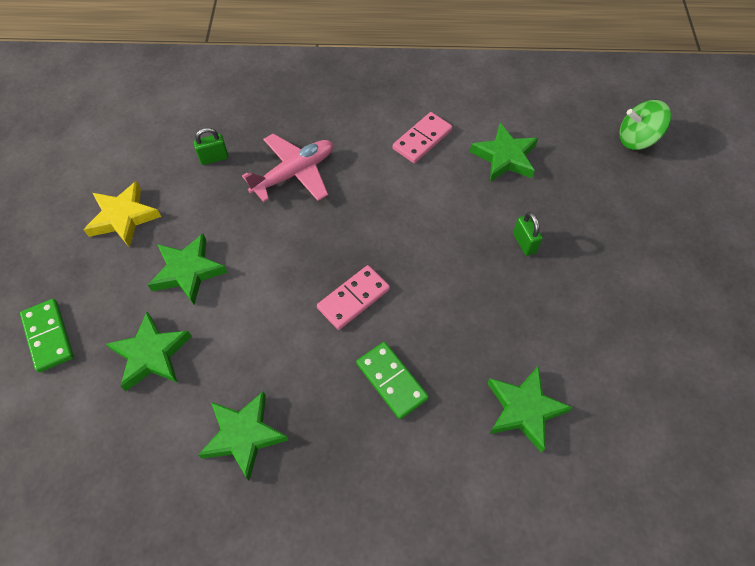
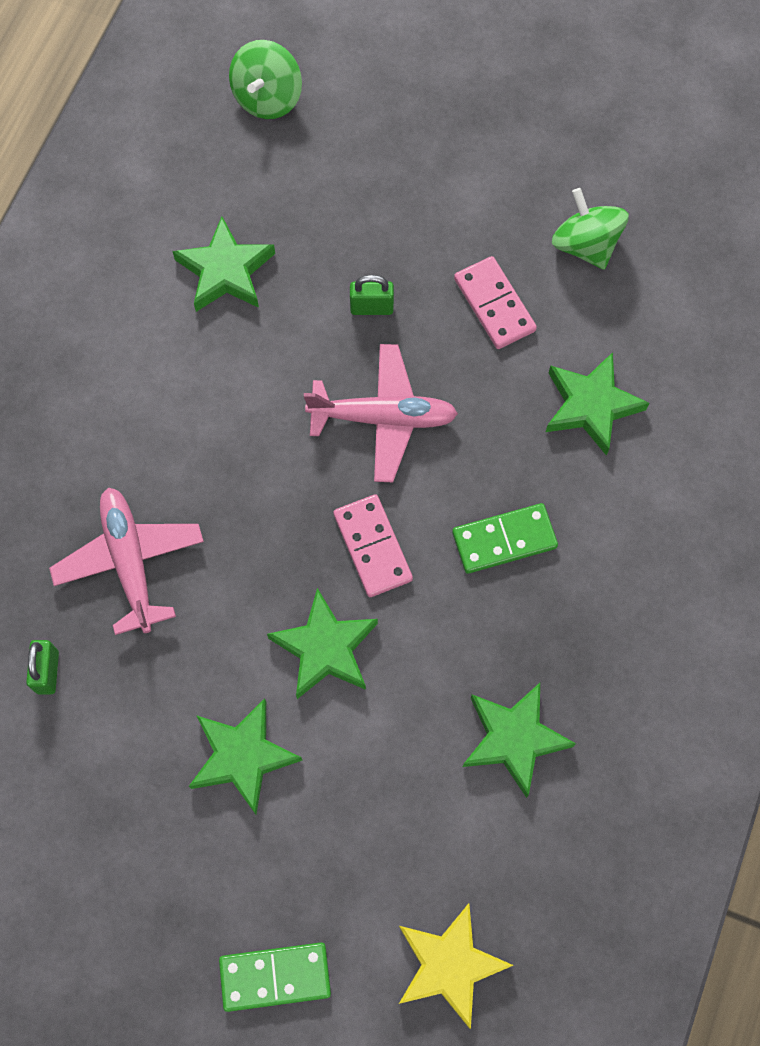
camera: 70 degrees left, 10 degrees up
yellow star [84,181,161,248] -> yellow star moved to [399,903,514,1029]
green star [106,312,192,391] -> green star moved to [267,588,378,699]
pink domino [393,112,452,163] -> pink domino moved to [454,256,537,349]
none -> pink plane [304,344,458,482]
none -> green spinning top [552,188,629,270]

